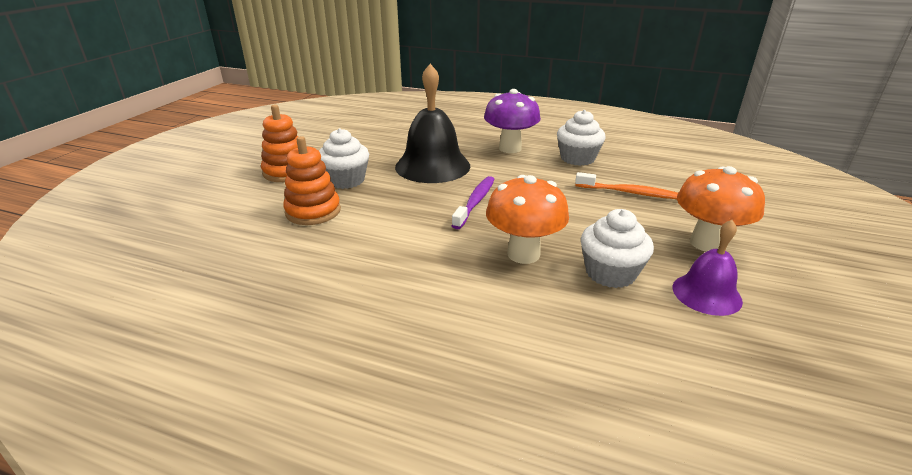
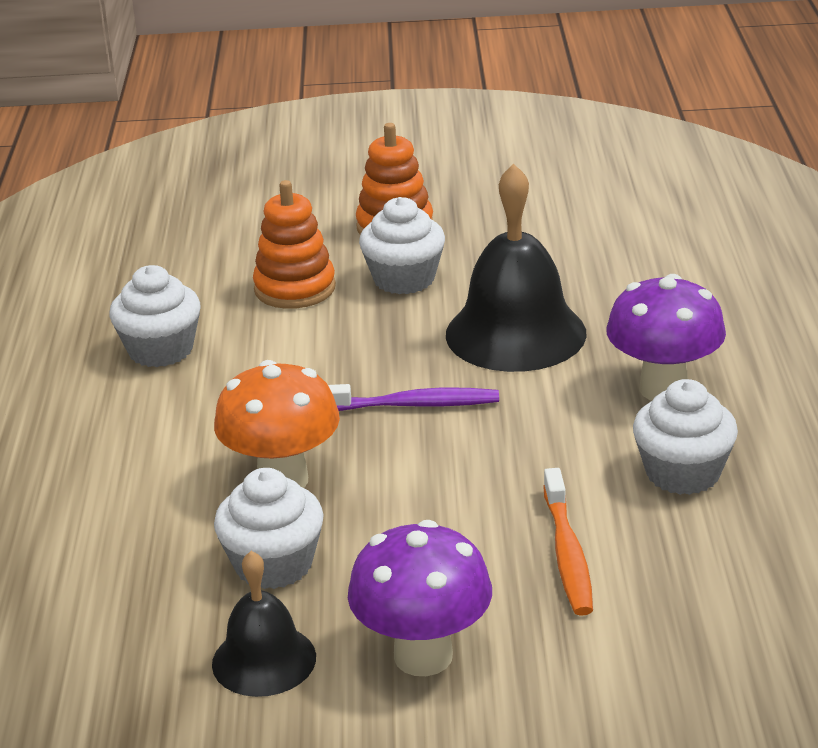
camera: 70 degrees right, 0 degrees up
purple bell [672,220,743,316] -> black bell [212,551,316,697]
orange mushroom [677,166,765,252] -> purple mushroom [348,520,492,676]
none -> white cupcake [109,265,201,367]

